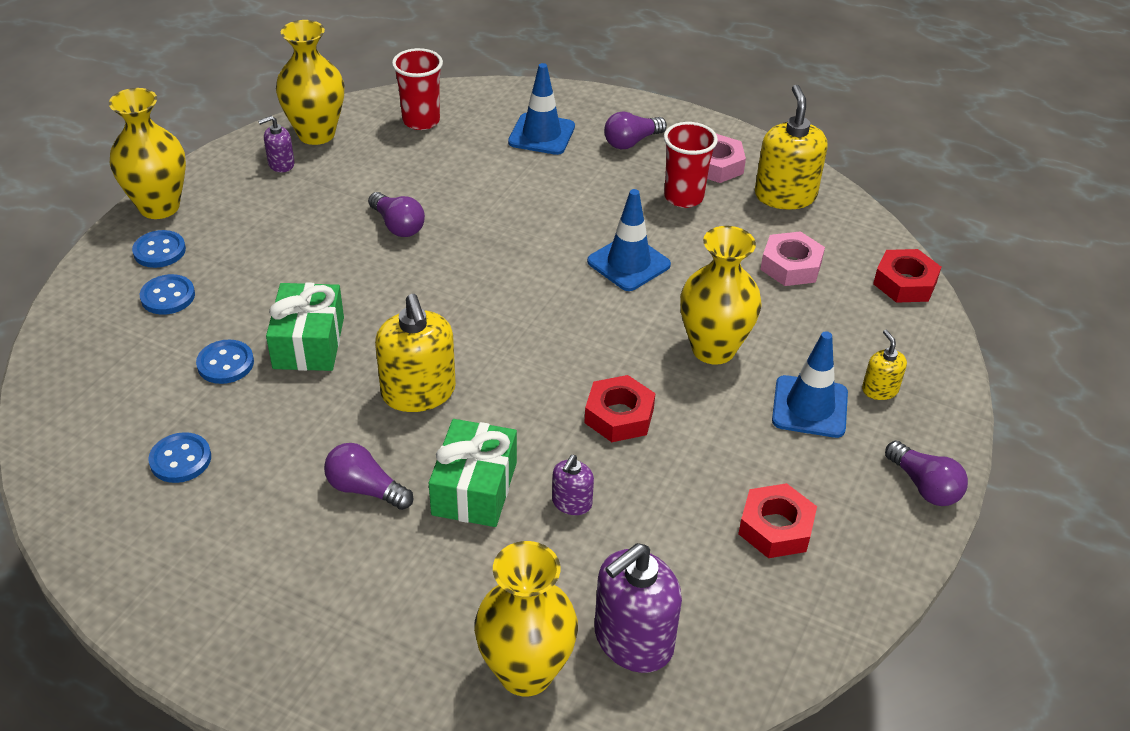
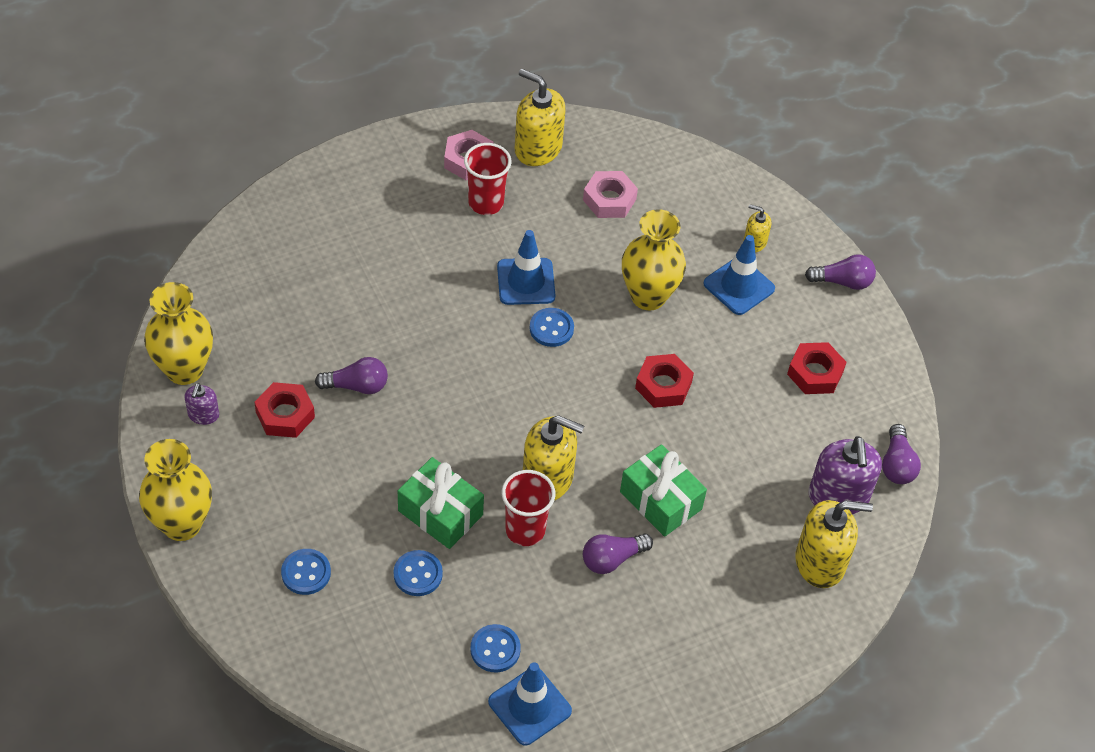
camera: 55 degrees left, 10 degrees up
blue button [132,230,186,268] -> blue button moved to [529,308,574,347]
red cup [392,48,443,130] -> red cup moved to [502,470,556,546]
yellow vase [474,541,578,696] -> yellow soap dispenser [796,500,873,588]
blue traffic cone [508,63,575,155] -> blue traffic cone moved to [488,662,572,745]
purple soap dispenser [552,455,594,515] -> none
purple light bulb [604,112,667,149] -> purple light bulb moved to [882,424,921,484]
red nut [873,249,941,303] -> red nut moved to [254,382,315,438]

